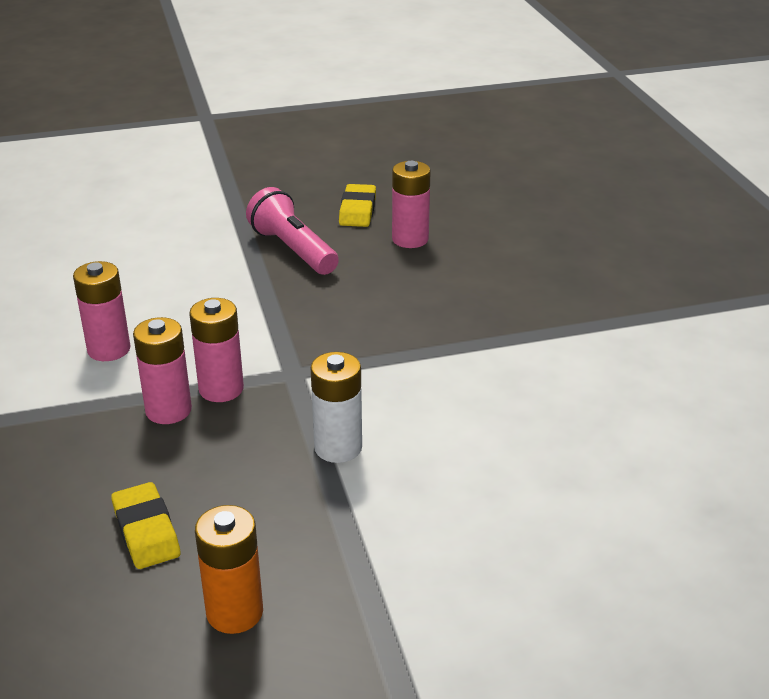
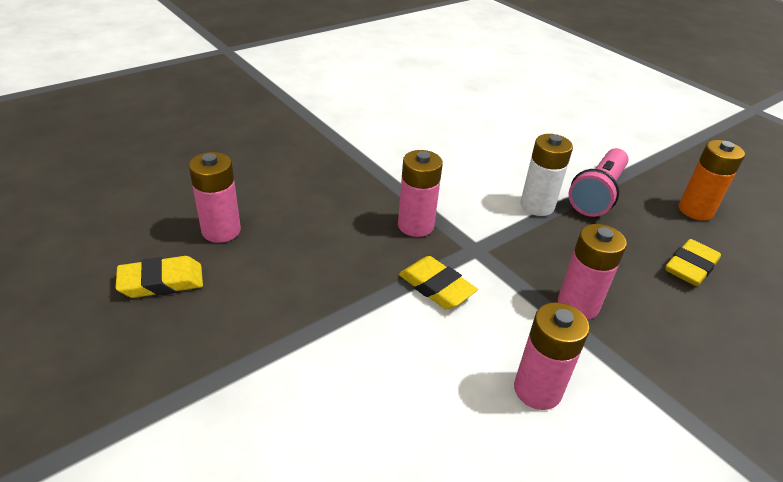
camera: 115 degrees left, 5 degrees up
pink battery [189,298,244,402] -> pink battery moved to [398,150,443,237]
pink flashlight [246,187,339,275] -> pink flashlight moved to [569,148,629,217]
none -> yellow eraser [399,256,478,309]

